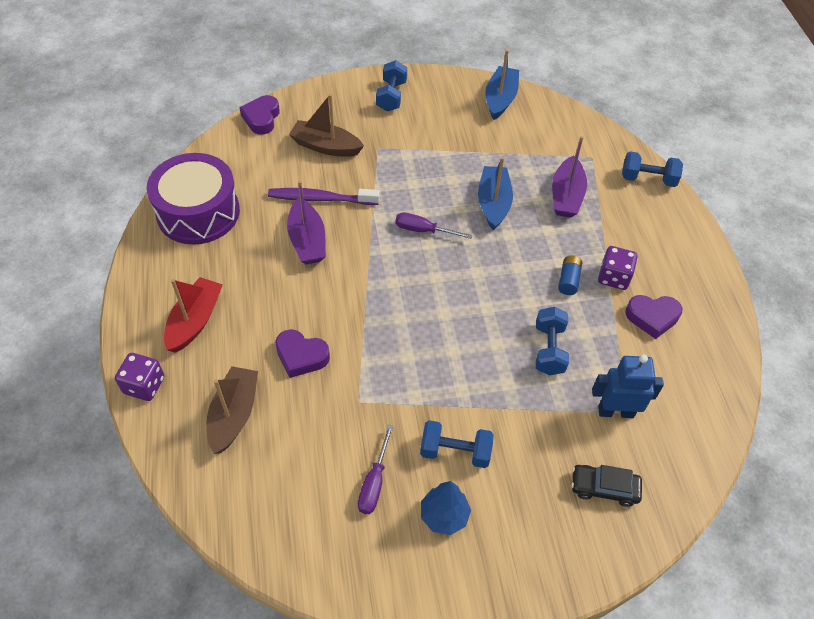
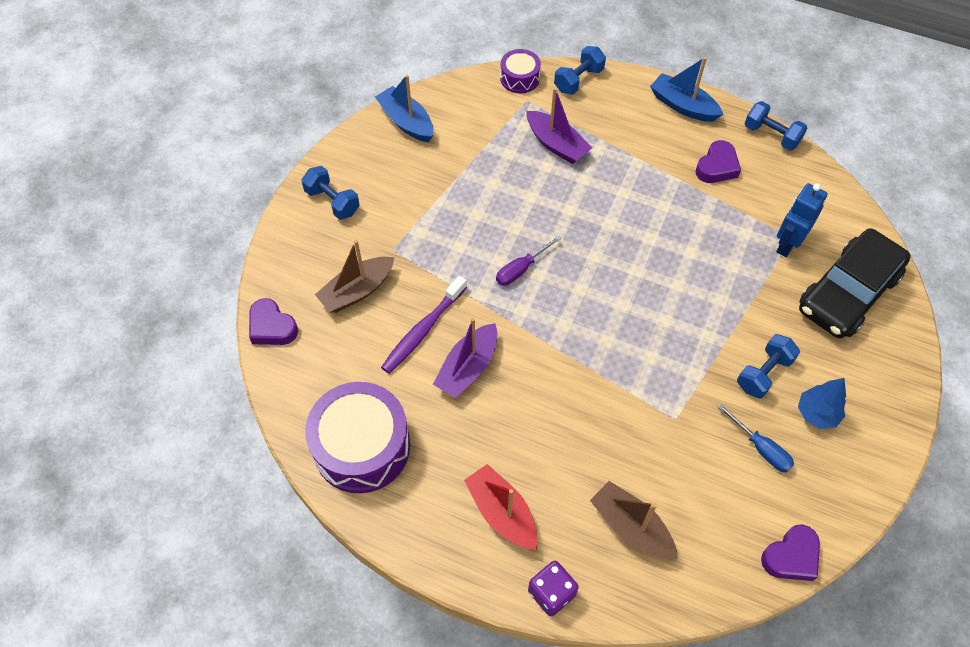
camera: 55 degrees left, 5 degrees up
purple heart [275,329,330,378] -> purple heart moved to [761,525,820,581]
purple boat [287,181,326,264] -> purple boat turned 105 degrees clockwise [433,318,497,398]
purple screwdriver [358,425,394,514] -> blue screwdriver [717,404,794,472]
blue boat [478,157,513,230] -> blue boat moved to [650,57,723,122]
blue dumbbell [536,307,569,375] -> blue dumbbell moved to [745,101,807,151]
blue battery [558,255,582,295] -> none
black car [571,465,642,507] -> black car [799,228,911,338], size x2.12
purple dice [598,246,638,290] -> none
none -> purple drum [500,49,541,93]

